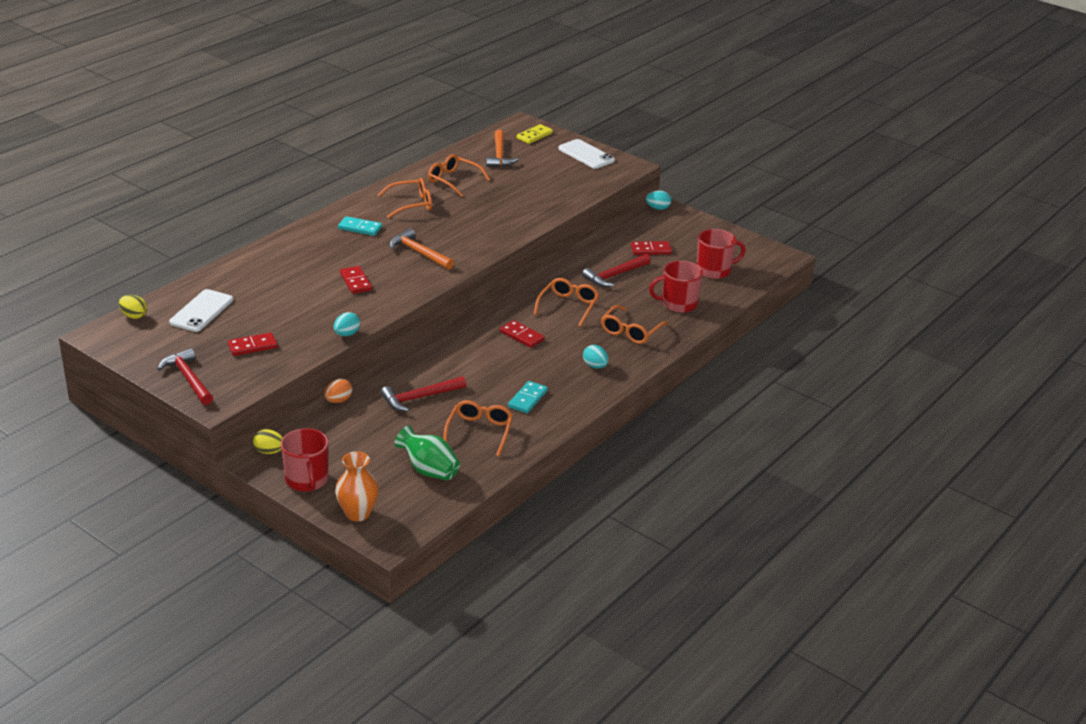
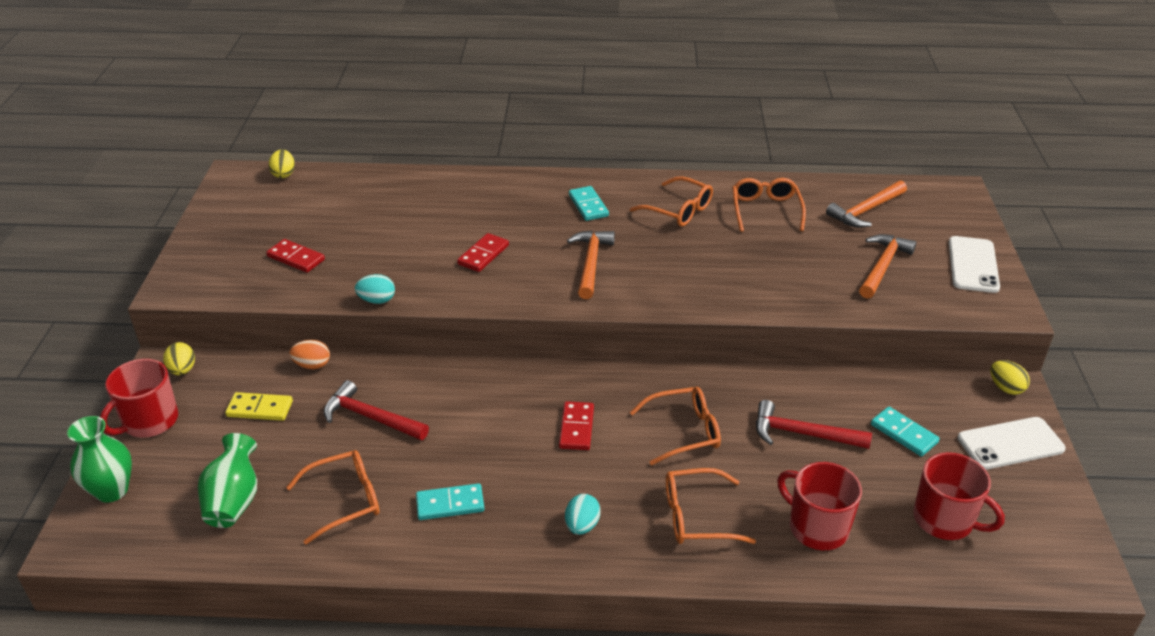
camera: 55 degrees right, 5 degrees up
red hammer [157,348,213,405] -> none
white phone [169,289,233,332] -> white phone moved to [958,417,1066,470]
orange vase [335,451,379,521] -> green vase [67,416,132,503]
yellow domino [517,124,553,144] -> yellow domino moved to [225,392,293,421]
red domino [631,241,672,255] -> turquoise domino [871,407,940,457]
turquoise egg [646,190,671,210] -> yellow egg [990,360,1030,395]
none -> orange hammer [859,234,916,299]

